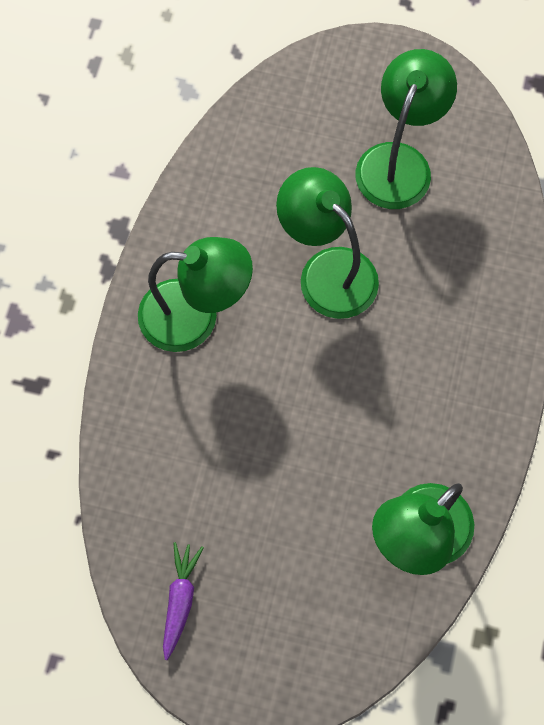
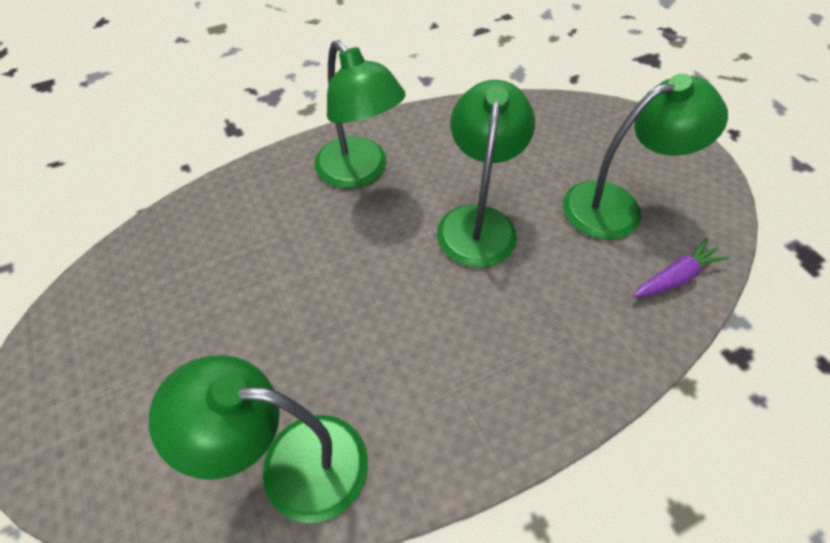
camera: 50 degrees right, 15 degrees down
purple carrot [163,542,204,660] -> purple carrot moved to [633,238,729,297]

